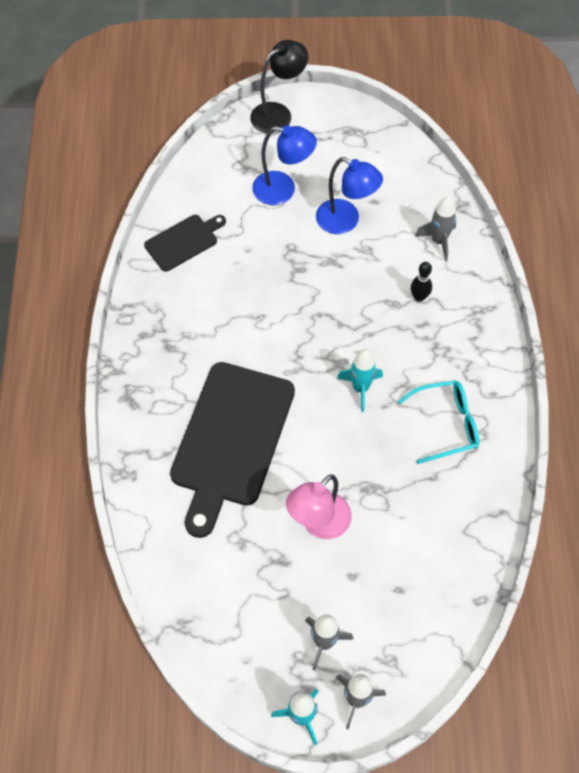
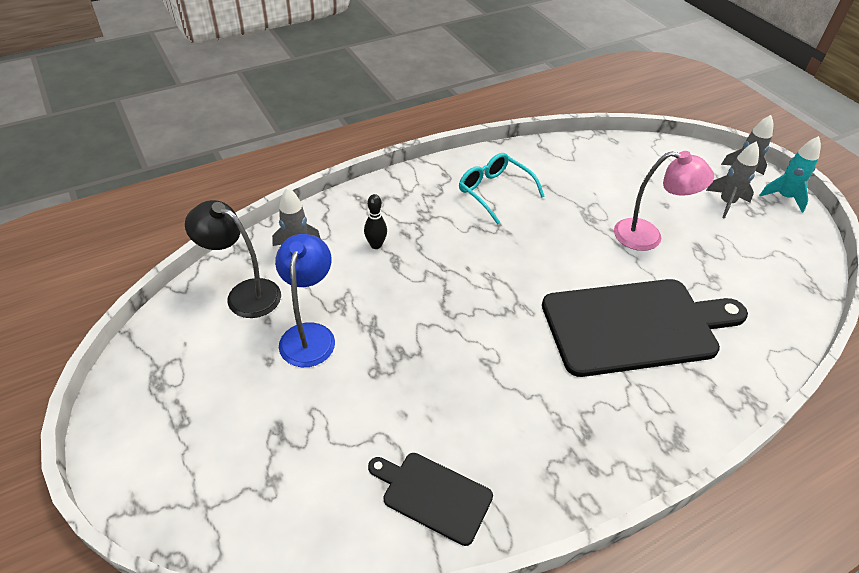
camera: 120 degrees left, 15 degrees down
black lamp [250,40,308,134] -> black lamp moved to [185,200,281,318]
blue lamp [252,125,317,205] -> none
turquoise rocket [337,349,383,412] -> none

